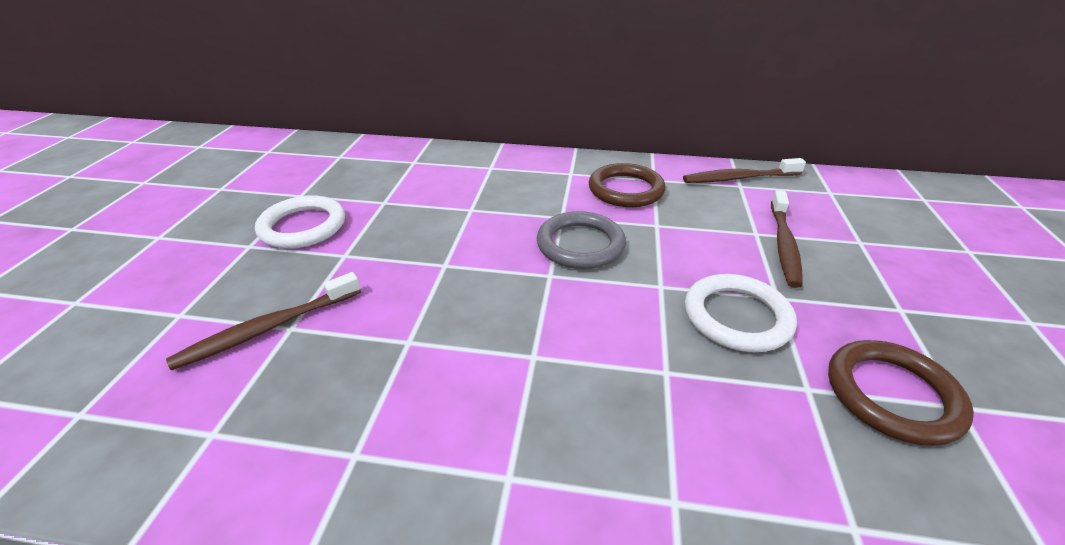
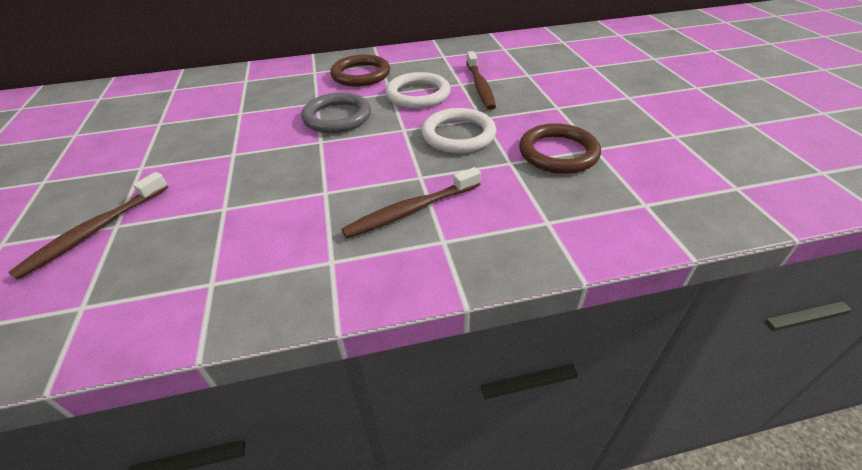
camera: 20 degrees left, 5 degrees up
white ring [255,195,345,249] -> white ring moved to [386,72,451,108]
brown toothbrush [683,158,806,183] -> brown toothbrush moved to [341,167,481,238]

